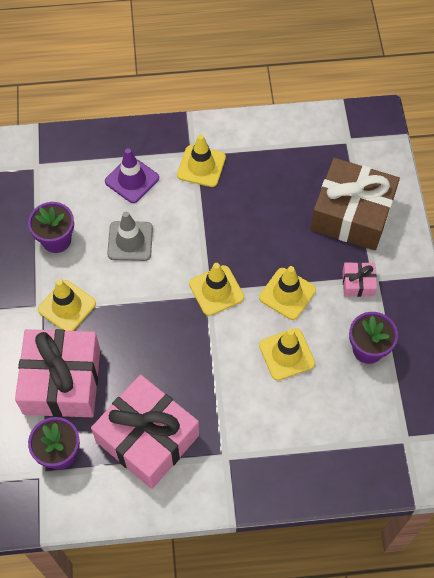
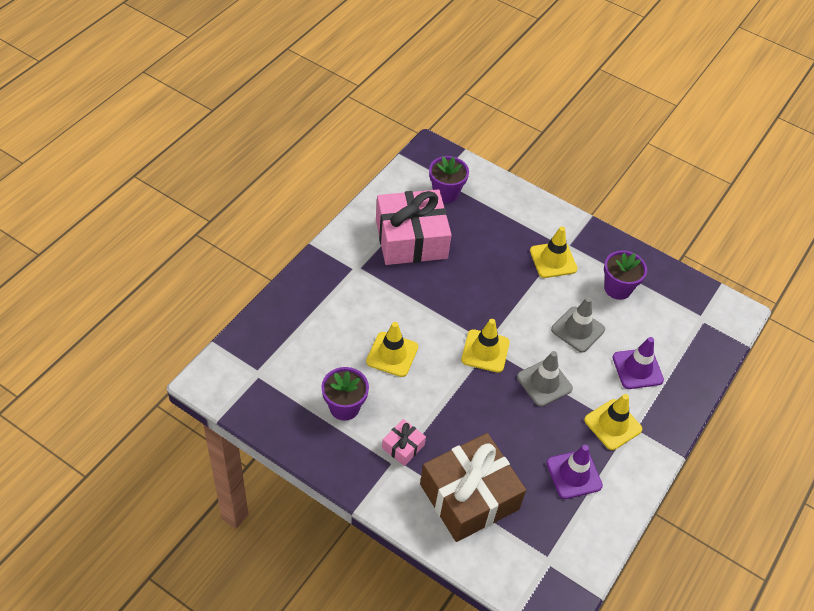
camera: 125 degrees right, 10 degrees down
pink gift [15,329,100,417] -> none
yellow traffic cone [259,266,316,320] -> none
none -> grey traffic cone [517,351,573,407]
none -> purple traffic cone [546,445,603,499]

